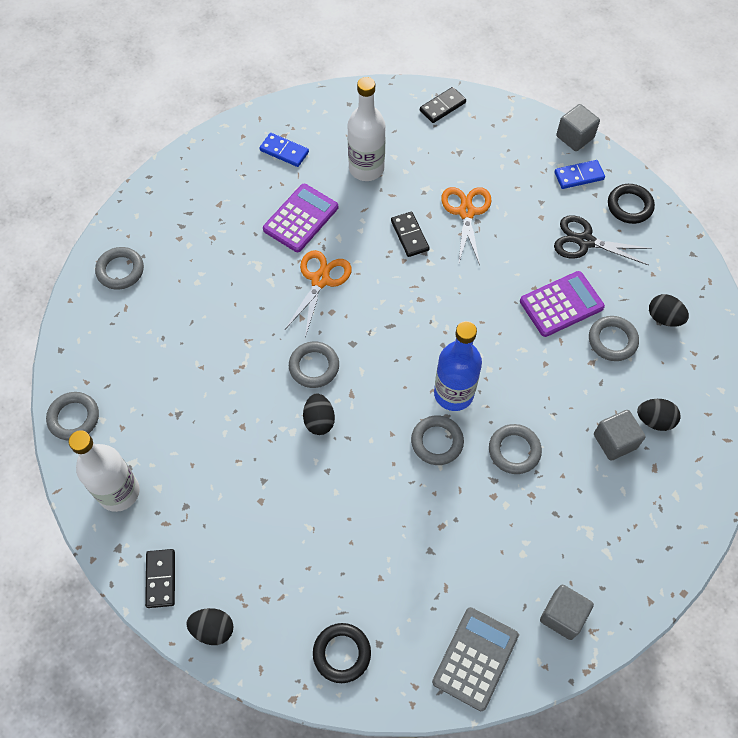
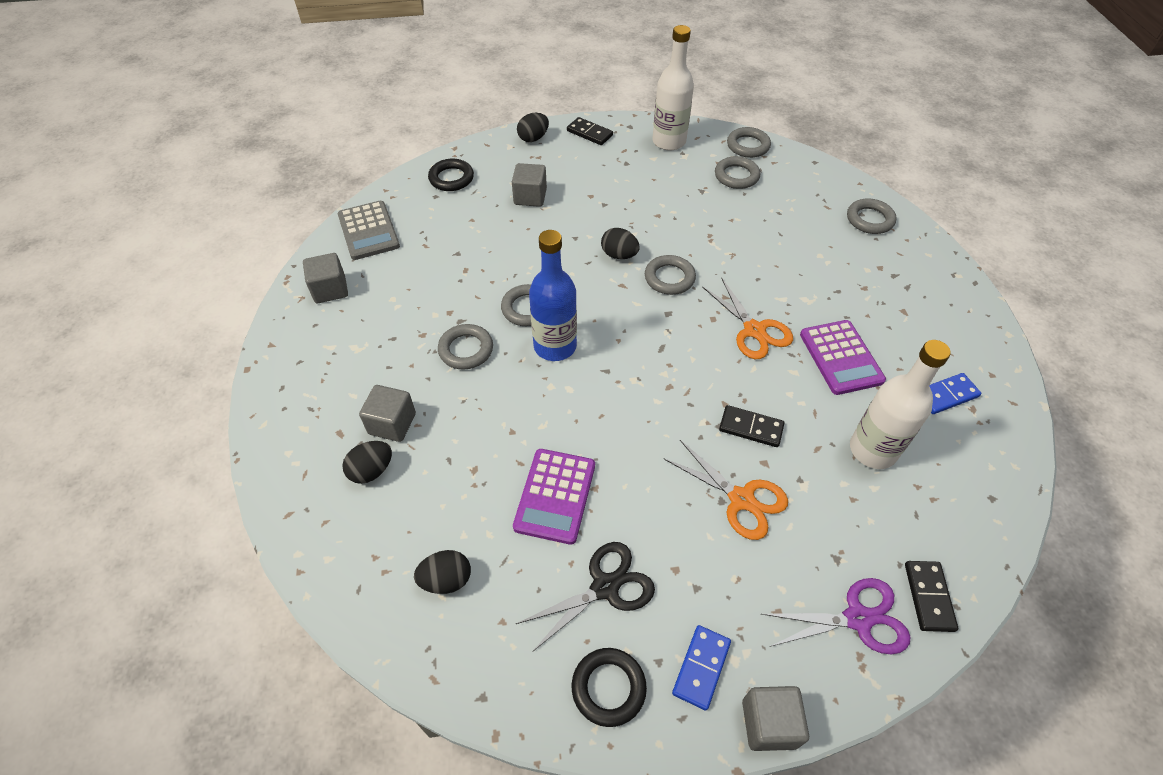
camera: 130 degrees right, 10 degrees down
grey ring [589,316,639,361] -> grey ring moved to [715,156,760,189]
none -> grey cube [512,163,547,207]
none -> purple scissors [761,578,910,654]

